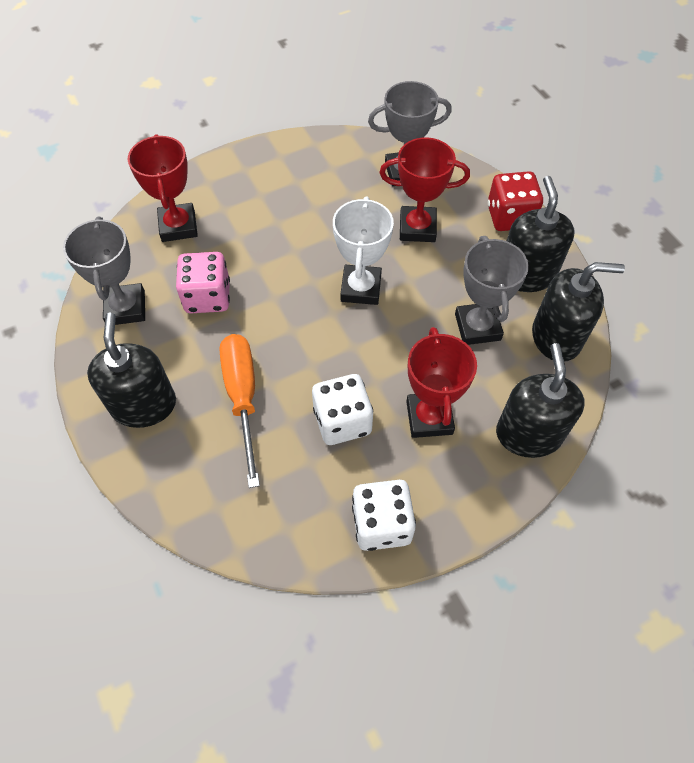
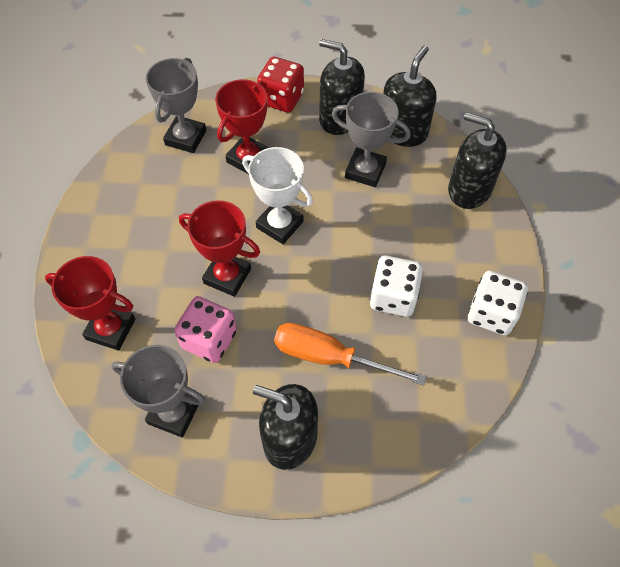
camera: 60 degrees left, 0 degrees up
red trophy [406,327,477,438] -> red trophy moved to [179,200,260,297]

